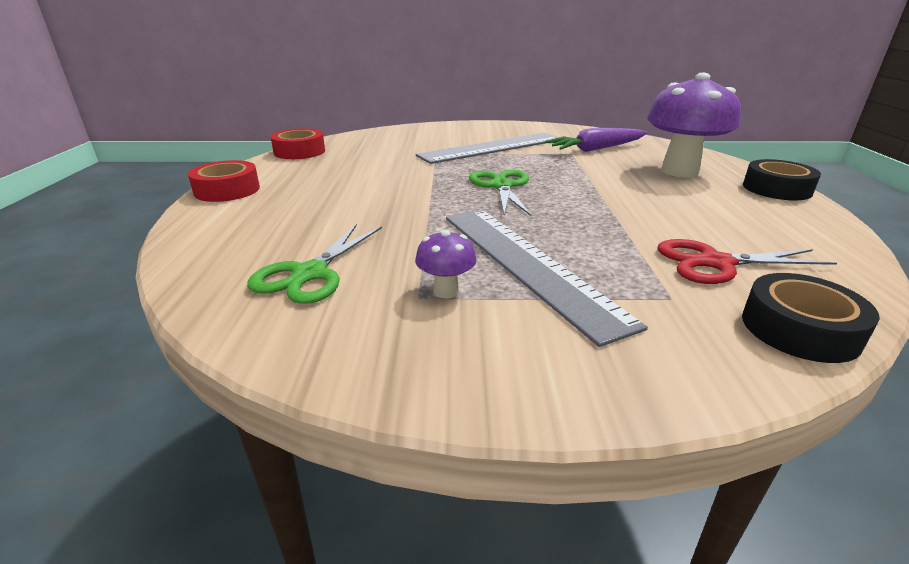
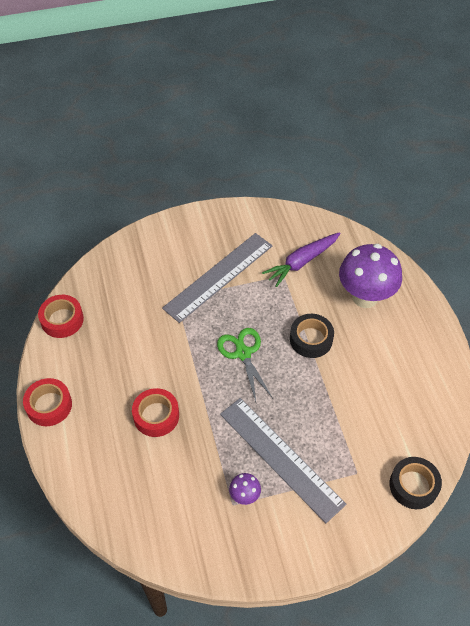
camera: 15 degrees left, 25 degrees up
green scissors [247,224,382,304] -> none
red scissors [657,239,837,284] -> none
black tape [743,159,821,200] -> black tape moved to [290,314,334,358]
none -> red tape [132,388,179,437]

